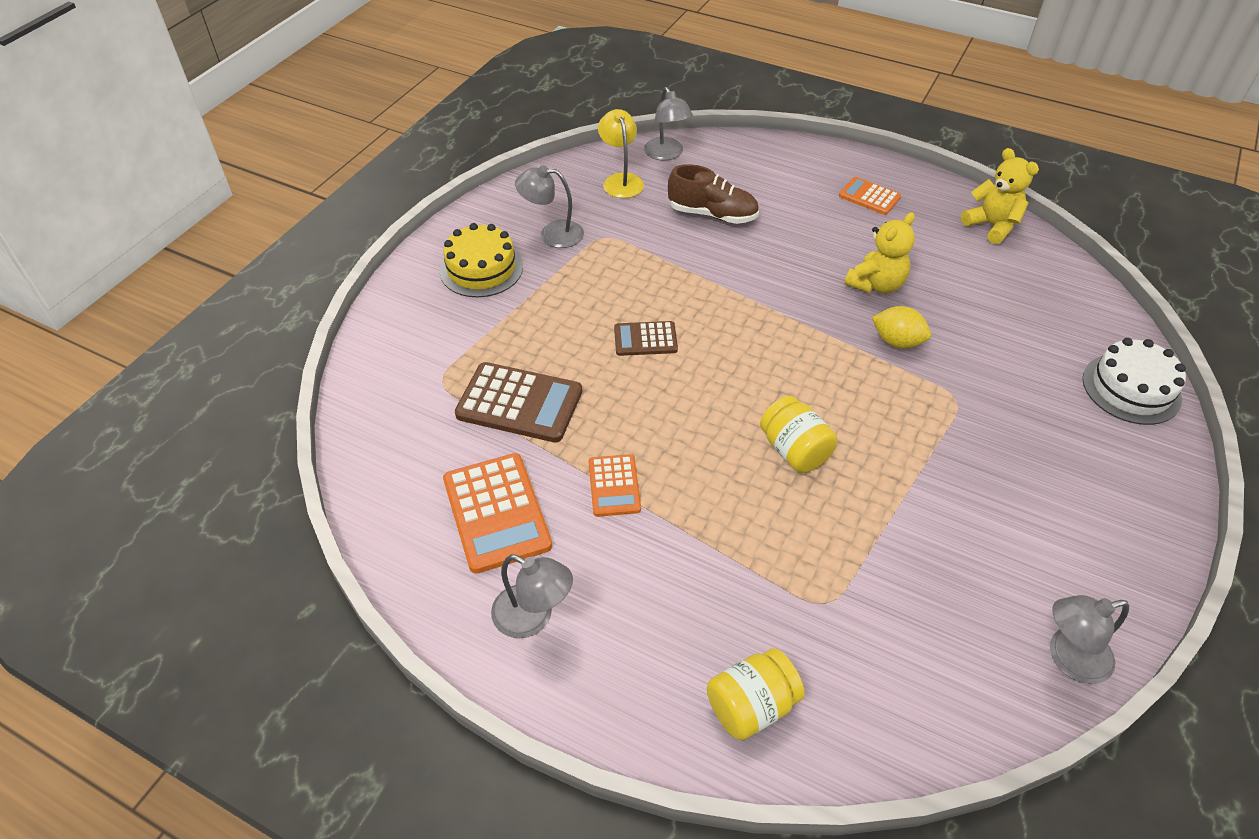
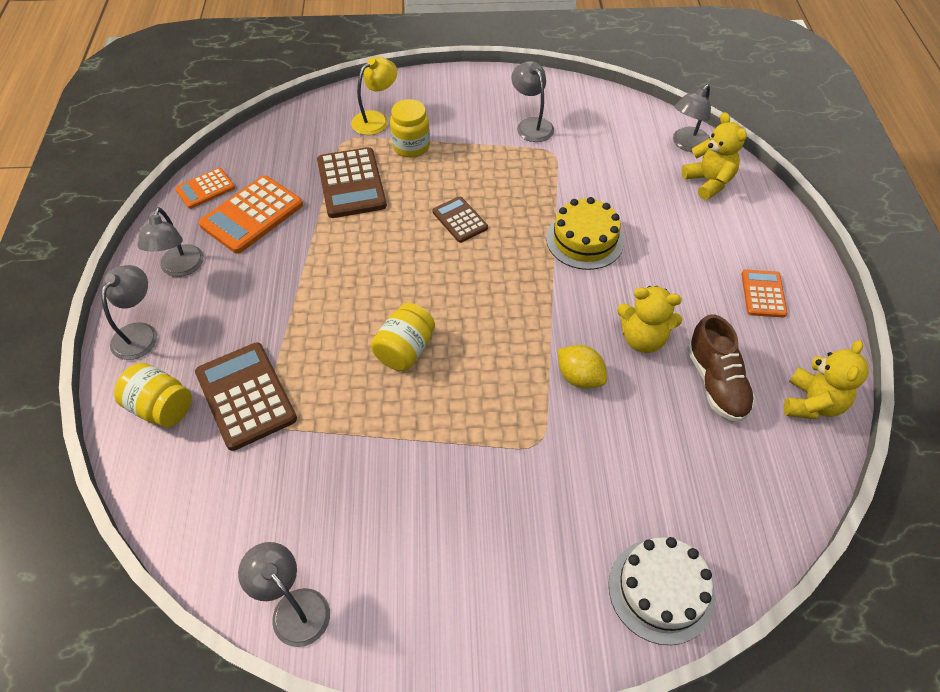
camera: 60 degrees right, 5 degrees up
yellow cake [440,223,523,297] -> yellow cake moved to [546,197,624,270]
orange calculator [589,454,641,517] -> orange calculator moved to [175,168,235,209]
yellow lamp [598,109,644,198] -> yellow lamp moved to [351,57,397,135]
brown shoe [668,164,759,224] -> brown shoe moved to [687,314,755,422]
yellow lemon [872,306,931,348] -> yellow lemon turned 45 degrees counterclockwise [558,345,607,389]
none -> grey lamp [101,265,157,360]
none -> brown calculator [195,342,297,451]
none -> yellow jar [390,99,430,158]
none -> yellow teddy bear [681,112,747,200]

